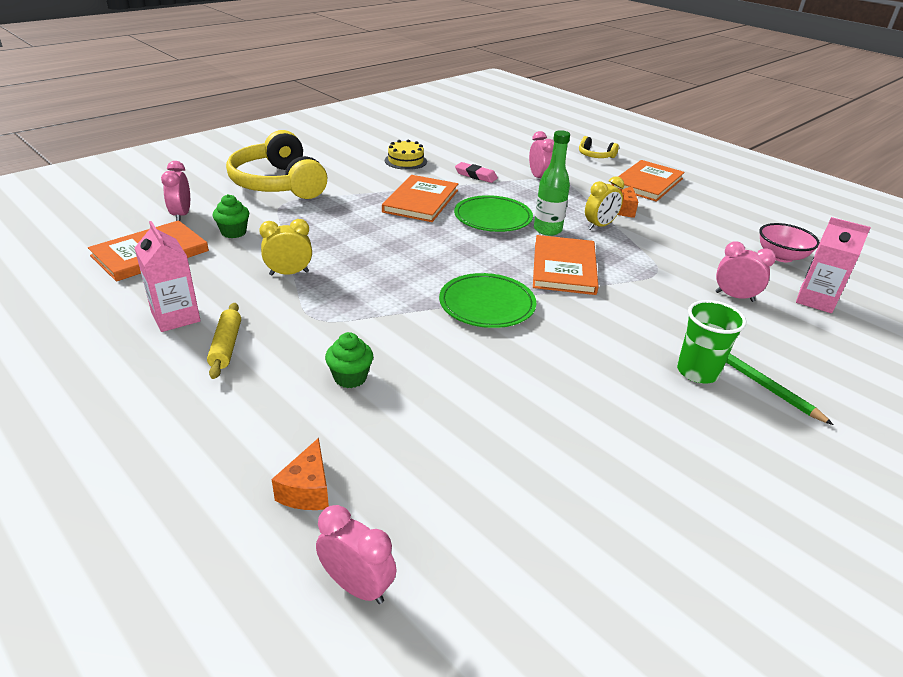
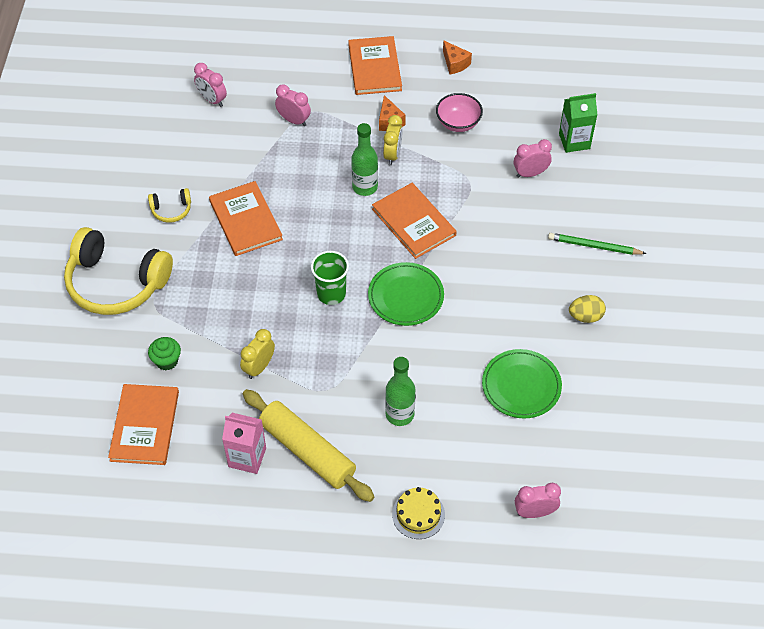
camera: 40 degrees left, 20 degrees up
pink clock [161,161,190,221] -> pink clock moved to [194,63,227,107]
yellow rolling pin [207,303,241,379] -> yellow rolling pin [243,389,374,502], size x1.94
orange cheese [272,438,329,510] -> orange cheese moved to [443,40,472,74]
green cupcake [325,332,373,388] -> green bottle [385,357,415,426]
yellow cake [385,139,427,170] -> yellow cake moved to [392,487,445,539]
green plate [454,195,533,232] -> green plate moved to [482,349,562,418]
pink eraser [455,162,498,183] -> none
yellow headphones [579,136,619,158] -> yellow headphones moved to [148,188,191,223]
green cup [677,300,746,383] -> green cup moved to [311,251,349,305]
pink bowl [759,223,820,263] -> pink bowl moved to [436,93,483,132]
pink carton [796,217,871,313] -> green carton [559,93,597,153]
none -> yellow egg [569,295,606,323]

